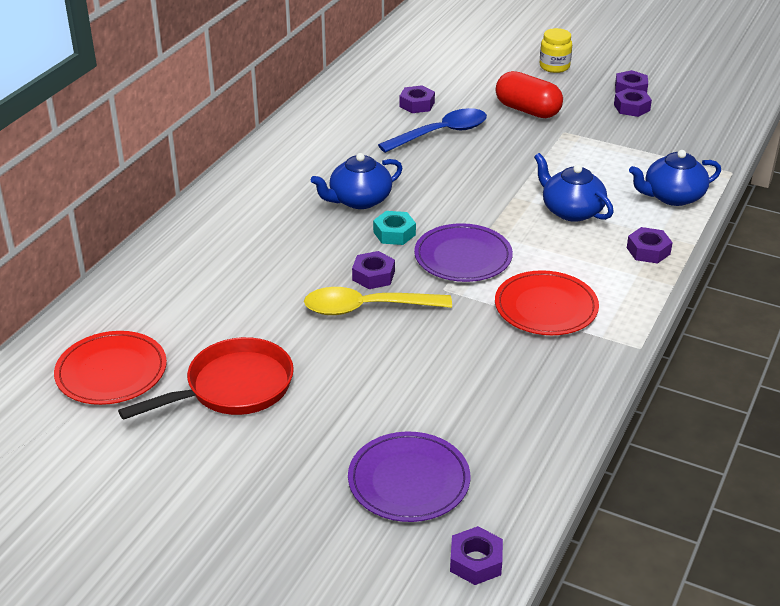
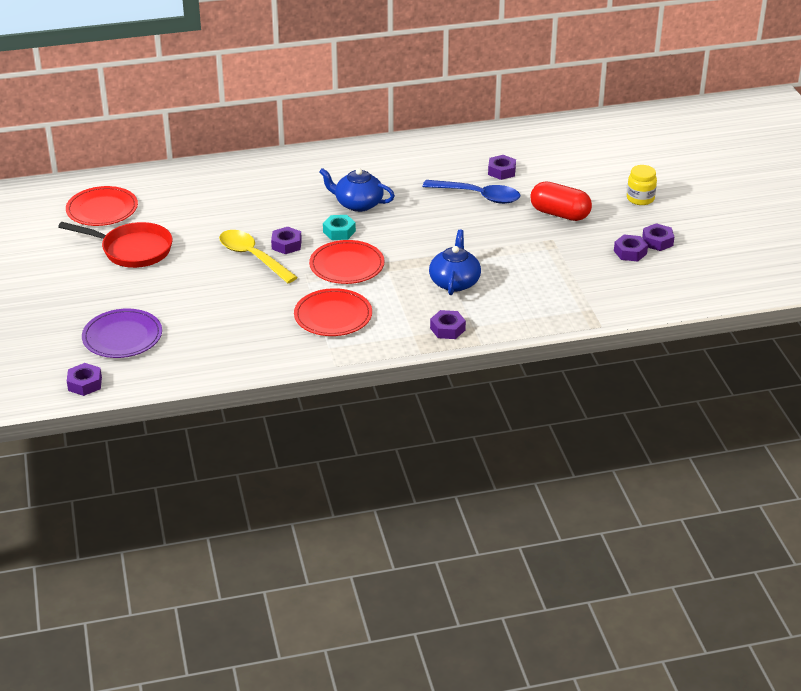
camera: 50 degrees right, 0 degrees up
purple plate [414,223,513,282] -> red plate [309,240,384,284]
red capsule [496,71,563,118] -> red capsule turned 60 degrees counterclockwise [531,182,592,221]
blue teapot [629,150,721,206] -> none

